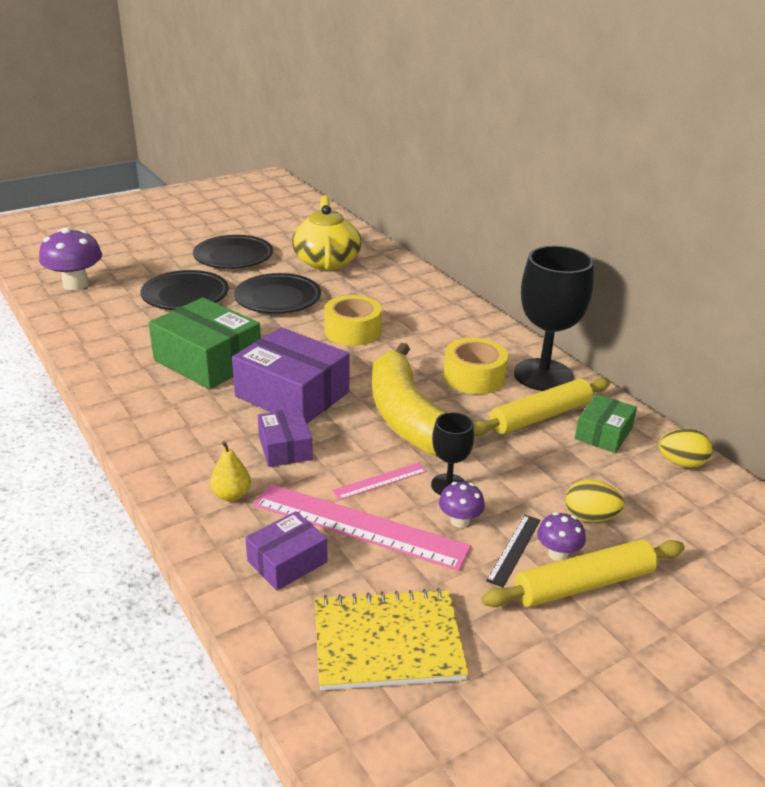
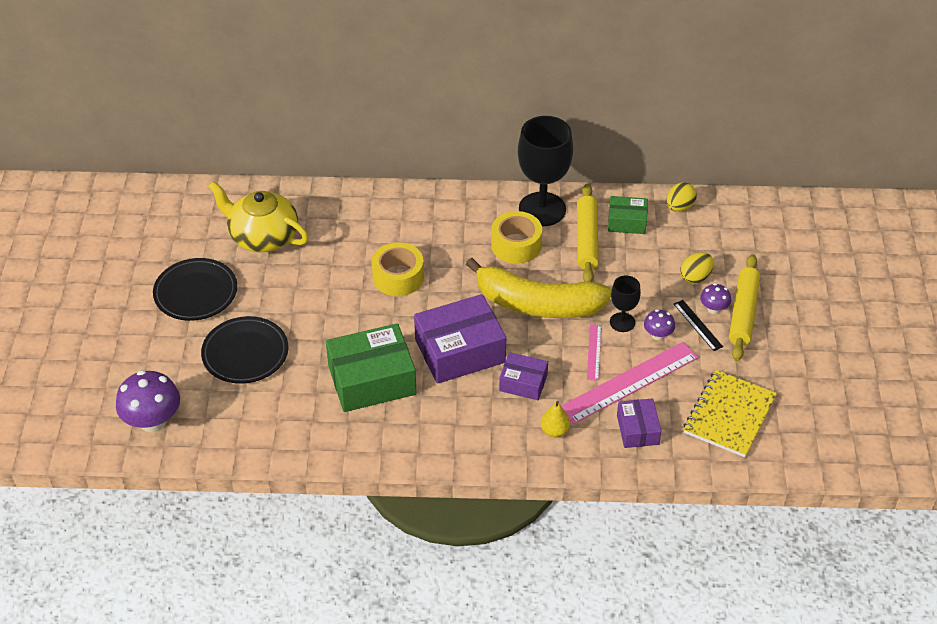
camera: 55 degrees left, 15 degrees up
black plate [234,273,321,314] -> none
green box [575,394,637,453] -> green box turned 60 degrees counterclockwise [608,196,648,234]

